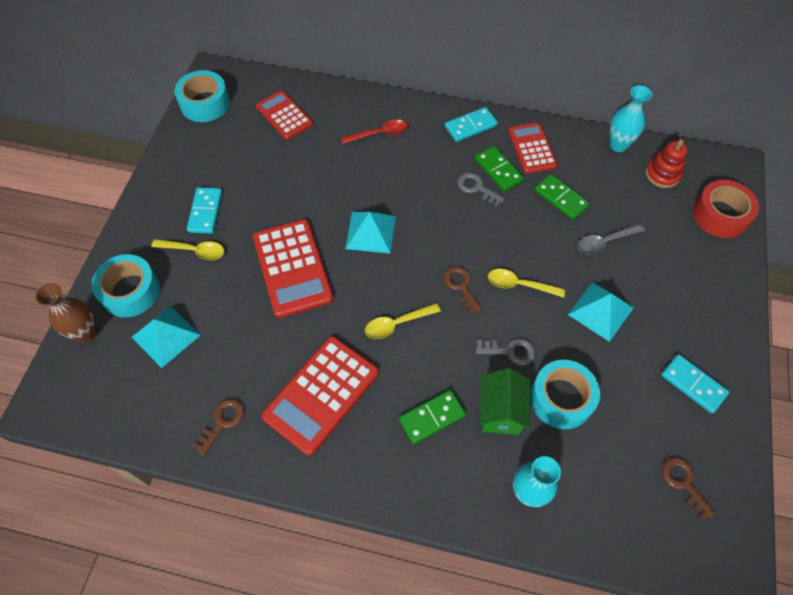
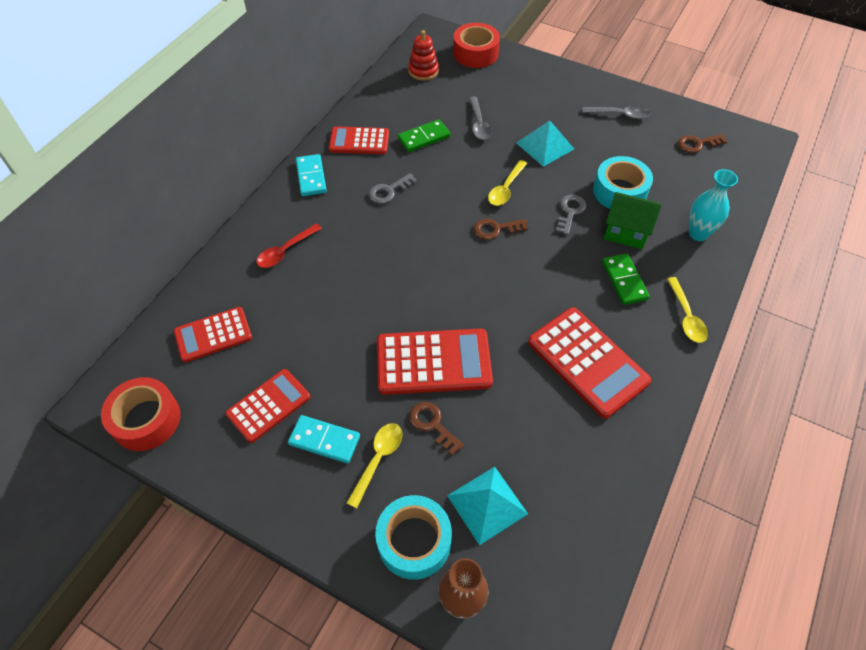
camera: 75 degrees left, 5 degrees down
turquoise tape [174,70,230,122] -> red tape [101,377,180,451]
brown key [192,399,244,456] -> brown key moved to [409,402,464,456]
red spoon [341,119,408,144] -> red spoon turned 135 degrees counterclockwise [257,223,322,268]
turquoise pyramid [345,212,396,254] -> none
yellow spoon [365,303,441,339] -> yellow spoon moved to [667,277,708,343]
green domino [475,146,524,191] -> none
turquoise vase [610,85,652,152] -> none
turquoise domino [661,354,729,414] -> grey spoon [583,105,650,119]
none -> red calculator [226,369,310,443]

